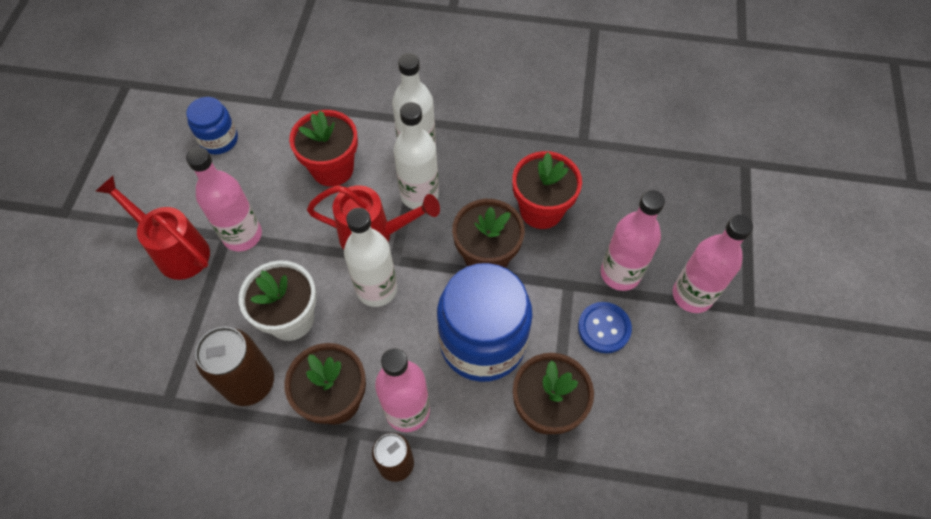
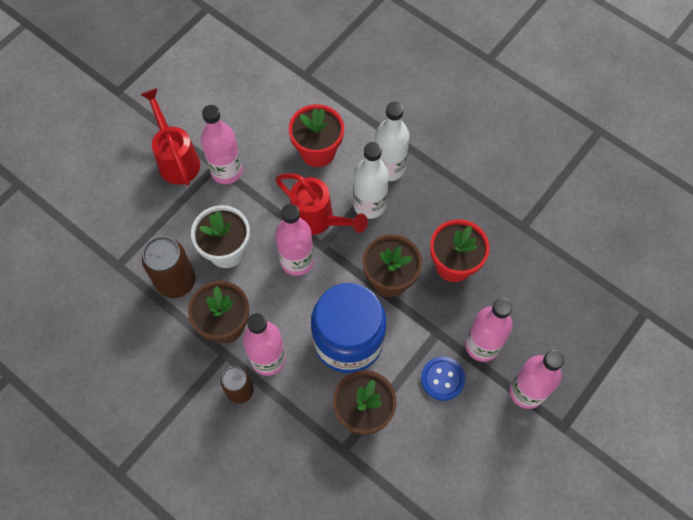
camera: 30 degrees right, 5 degrees up
blue jar [186,97,238,154] -> none
white bottle [344,208,397,307] -> pink bottle [275,204,314,276]

